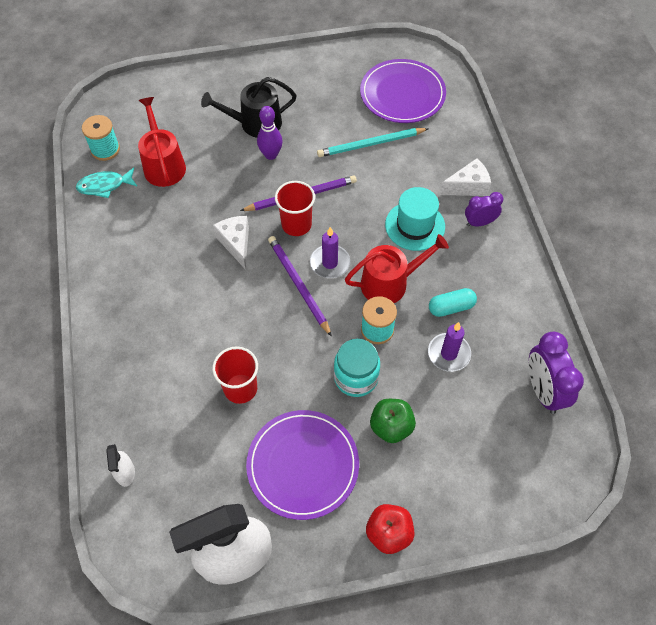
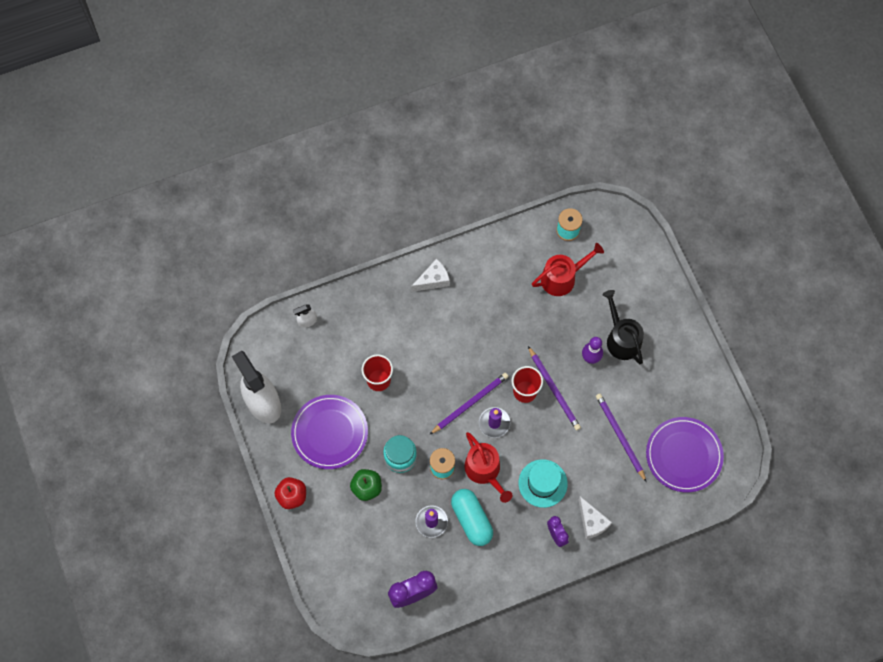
camera: 80 degrees right, 10 degrees up
turquoise fish [76,167,137,198] -> none
white cheese [213,216,249,270] -> white cheese moved to [411,259,450,292]
turquoise pencil [317,128,429,157] -> purple pencil [596,394,646,482]
turquoise capsule [429,288,477,317] -> turquoise capsule [451,489,493,546], size x1.58

